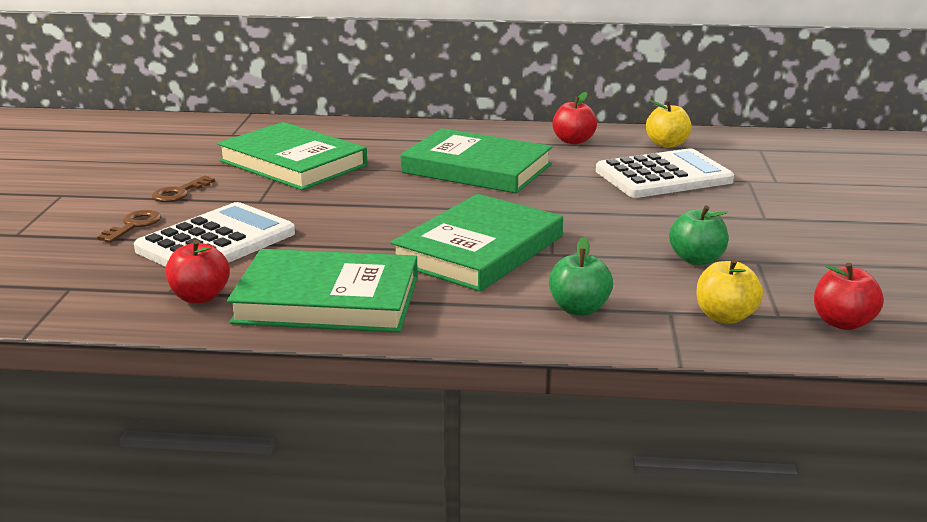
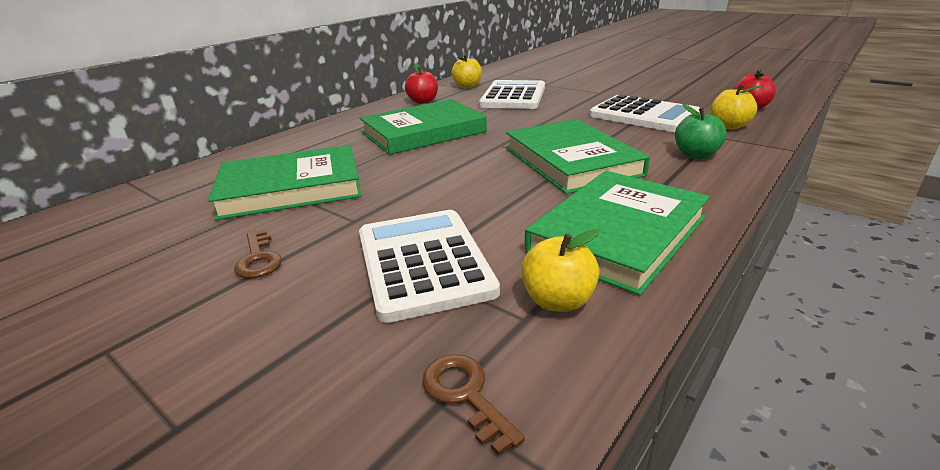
camera: 55 degrees left, 5 degrees up
brown key [97,210,161,243] -> brown key moved to [422,354,525,456]
red apple [165,240,230,303] -> yellow apple [521,229,600,312]
green apple [669,205,729,265] -> white calculator [590,94,700,132]

